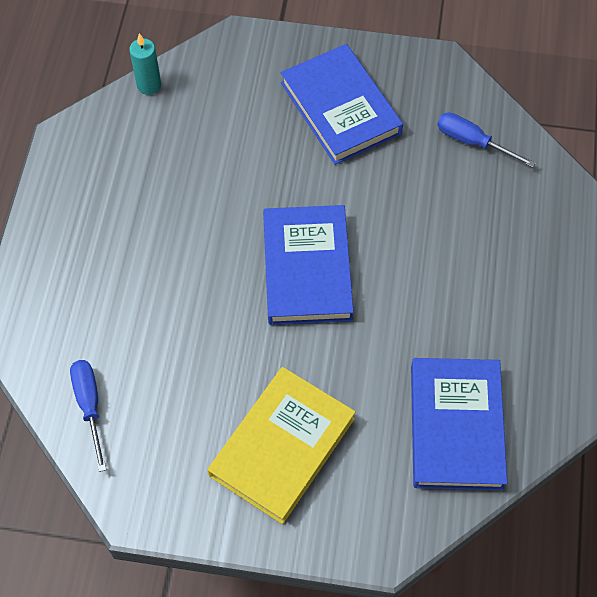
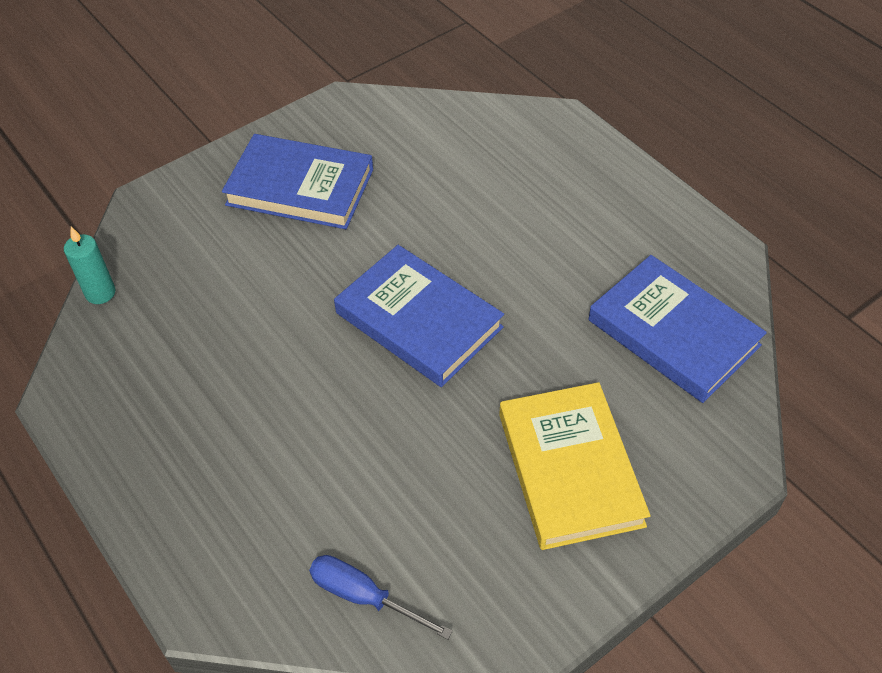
camera: 45 degrees left, 10 degrees down
blue screwdriver [437,113,536,167] -> none

